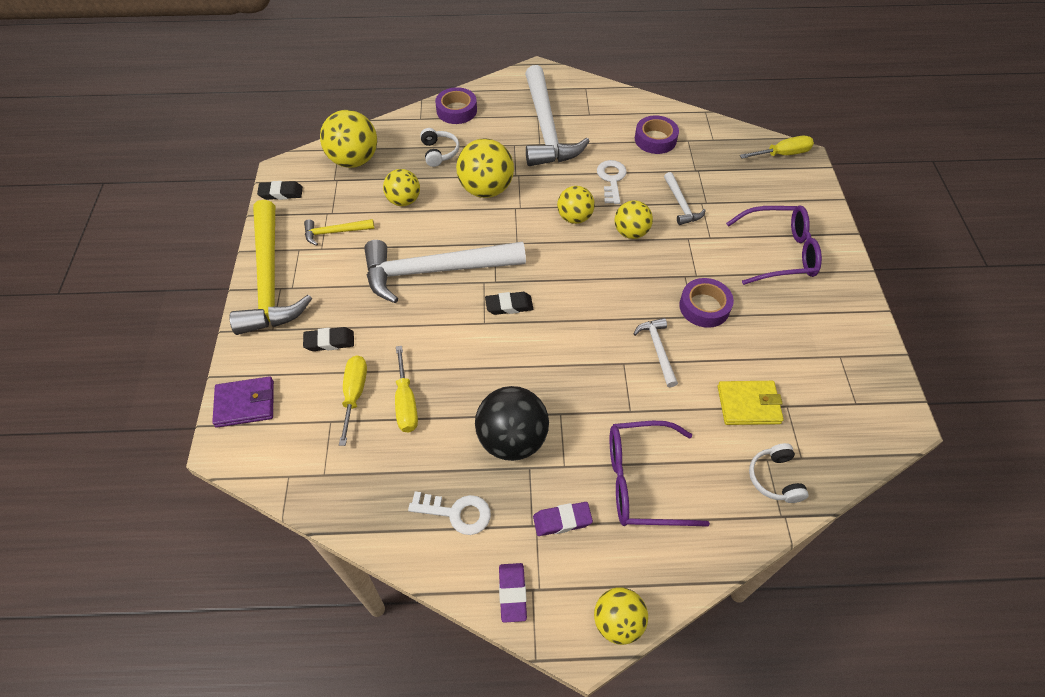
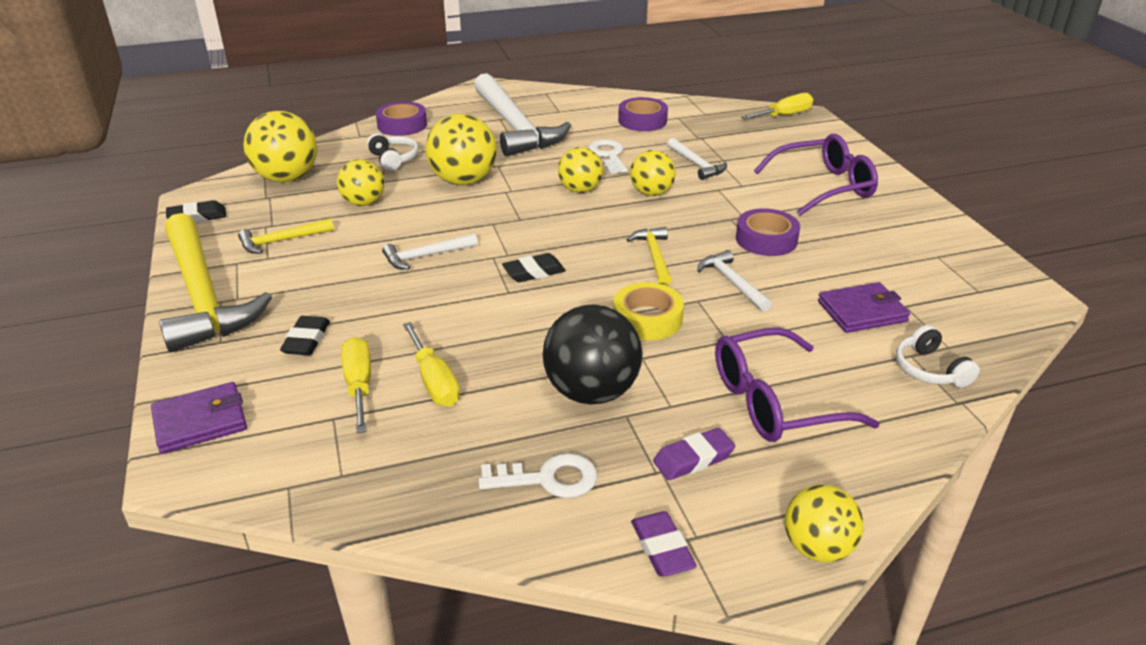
camera: 15 degrees left, 20 degrees down
black eraser [303,327,354,351] -> black eraser turned 60 degrees counterclockwise [280,316,330,355]
white hammer [364,240,526,303] -> white hammer [382,233,478,270], size x0.45
yellow wallet [718,381,784,425] -> purple wallet [818,282,910,333]
none -> yellow tape [613,282,684,340]
none -> yellow hammer [627,227,672,286]

